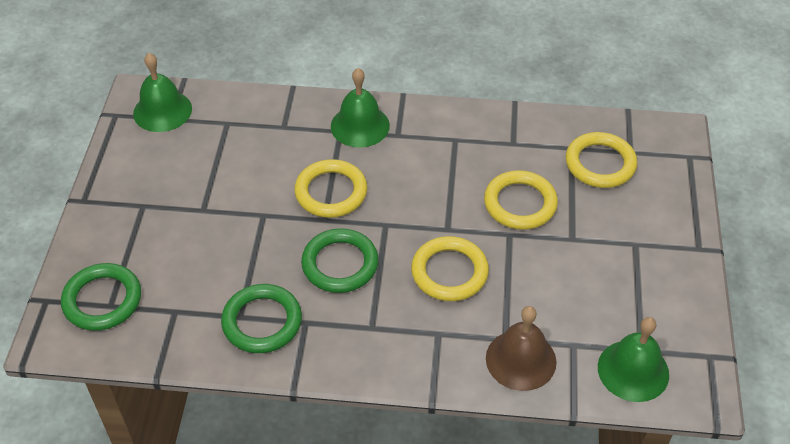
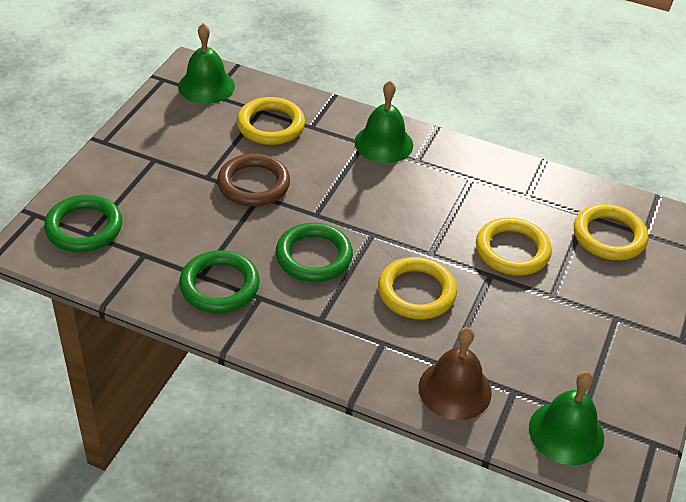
camera: 15 degrees right, 5 degrees down
yellow ring [294,159,367,218] -> yellow ring moved to [237,97,305,145]
none -> brown ring [217,153,290,207]

